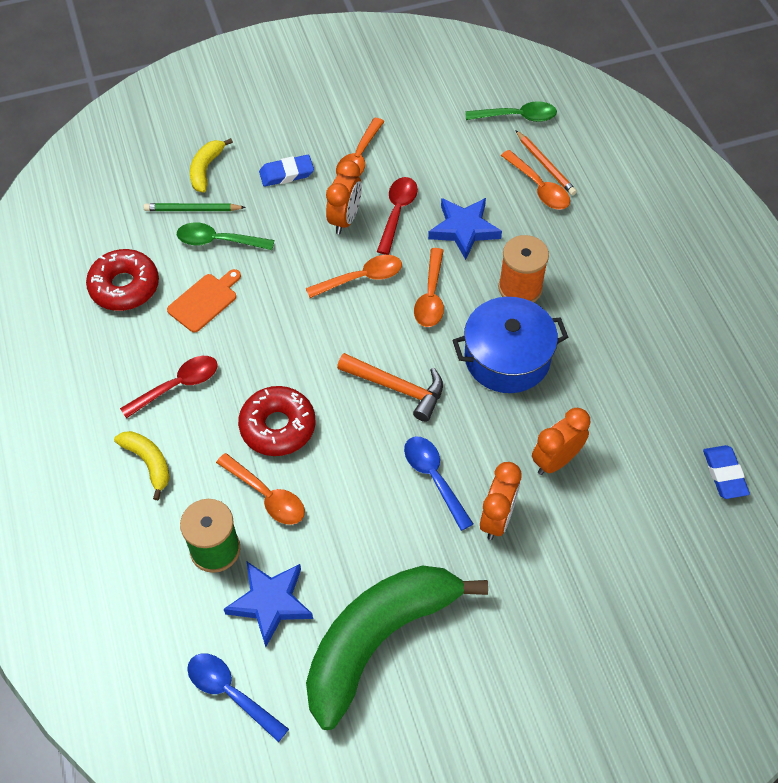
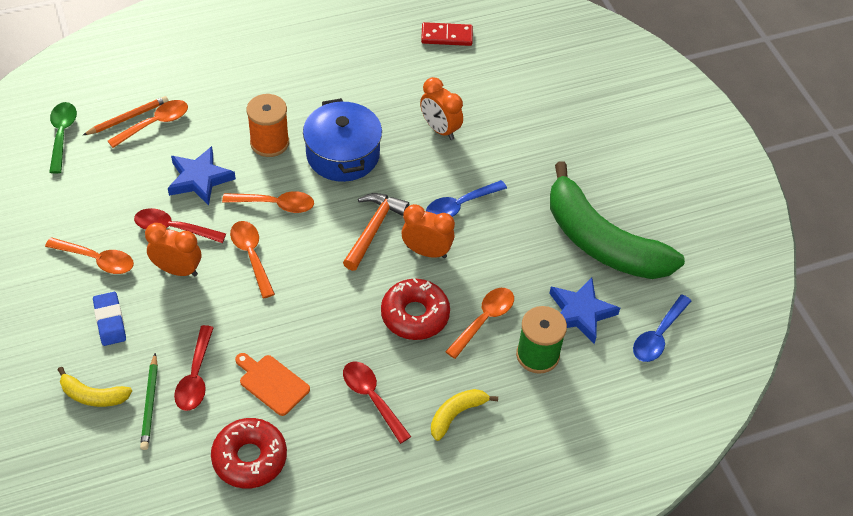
camera: 95 degrees left, 5 degrees down
green spoon [177,222,274,250] -> red spoon [174,325,214,411]
orange clock [480,462,522,540] -> orange clock moved to [401,204,455,258]
blue eraser [703,445,750,499] -> red domino [421,22,473,46]

